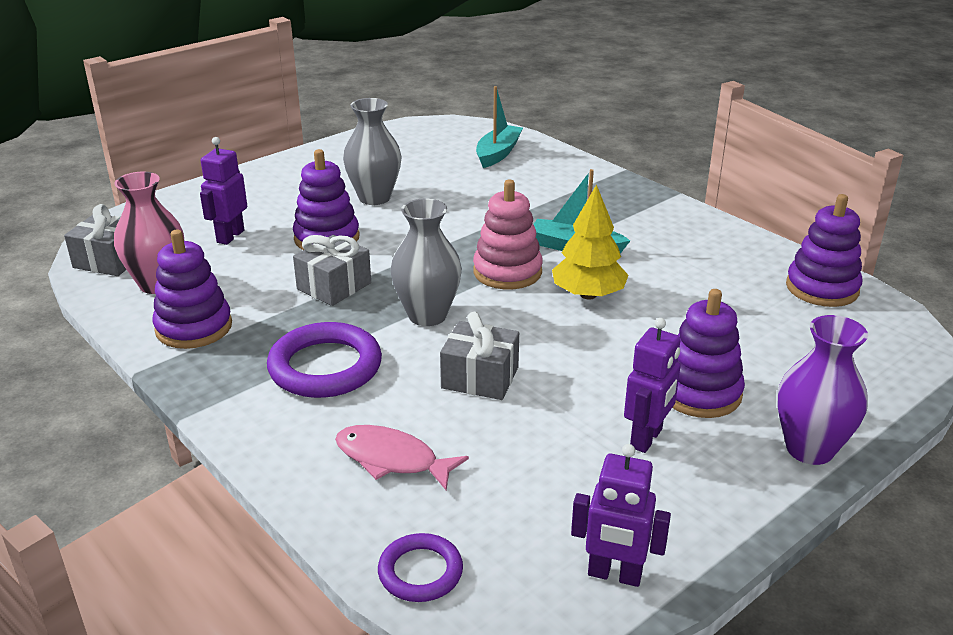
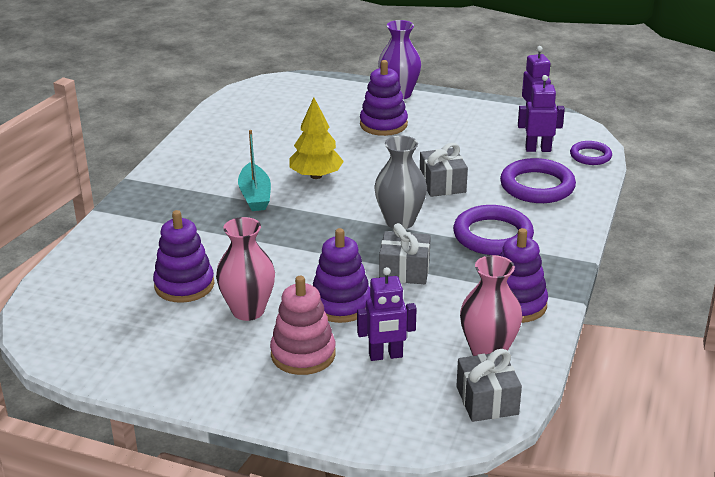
camera: 120 degrees left, 0 degrees up
pink fish [335,425,469,490] -> purple ring [500,158,576,203]
grey vase [343,98,401,205] -> pink vase [216,217,275,321]
pink stacking toy [473,179,543,289] -> pink stacking toy moved to [270,276,336,375]
turquoise boat [476,86,523,168] -> none
purple robot [624,318,681,453] -> purple robot moved to [518,75,565,152]
purple stacking toy [786,194,863,307] -> purple stacking toy moved to [153,210,214,303]

